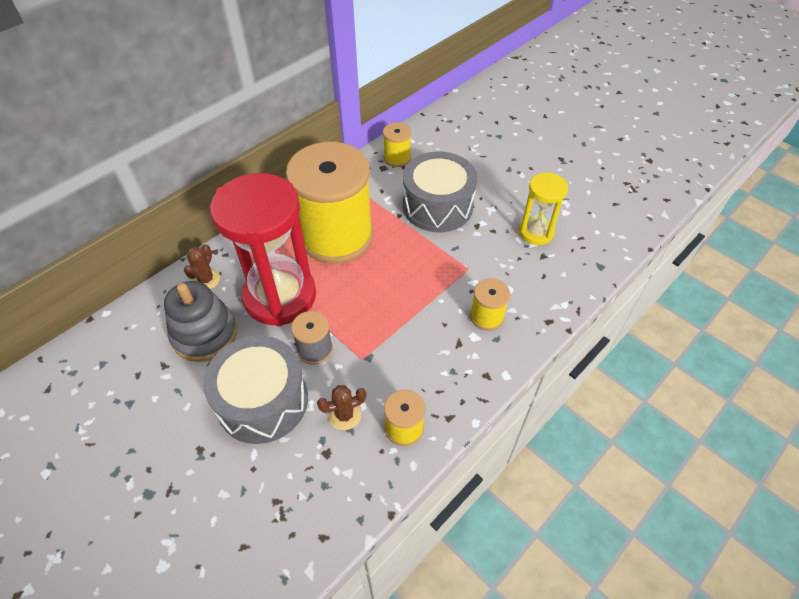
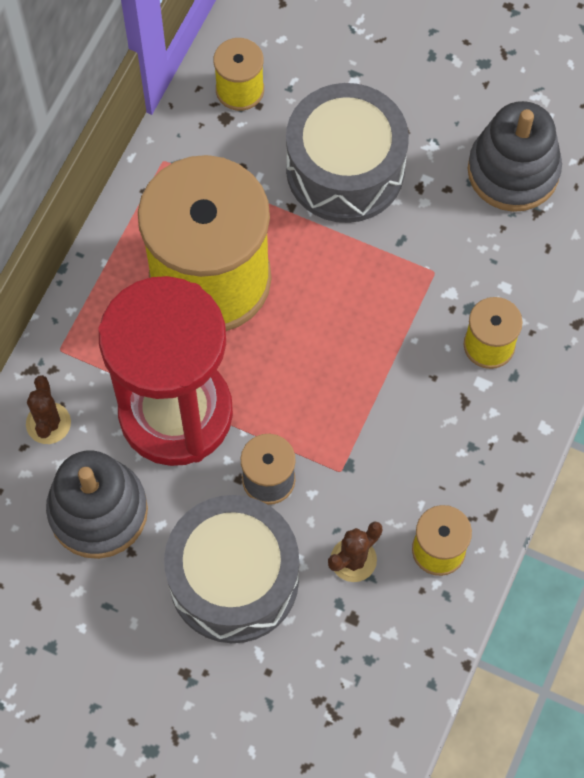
camera: 20 degrees left, 15 degrees up
yellow hourglass [519,173,568,245] -> grey stacking toy [468,101,562,212]

